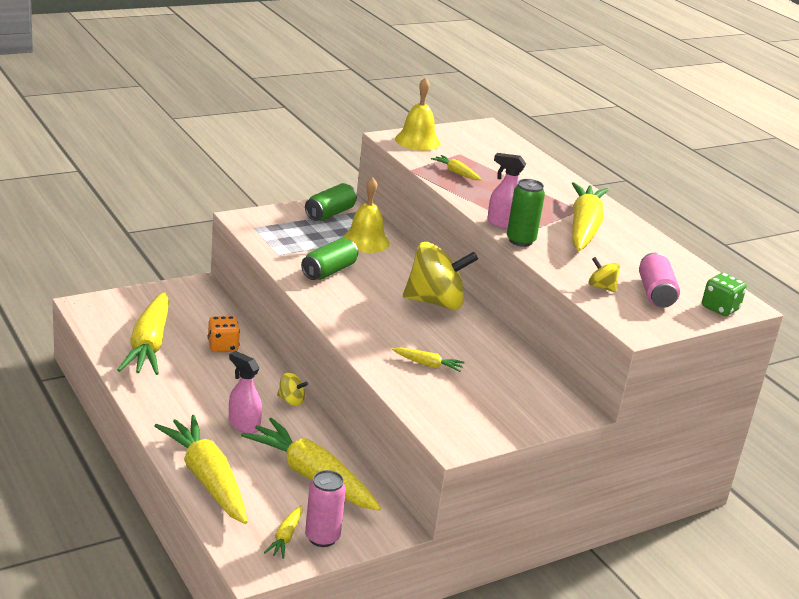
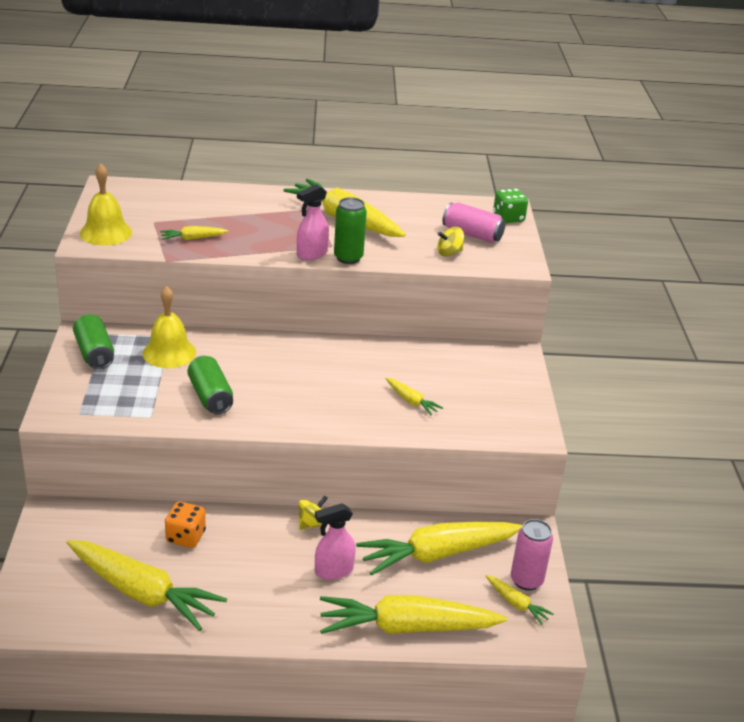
camera: 60 degrees left, 5 degrees up
yellow carrot [392,348,465,372] -> yellow carrot turned 90 degrees clockwise [386,378,443,415]
yellow spinning top [403,242,478,310] -> none

